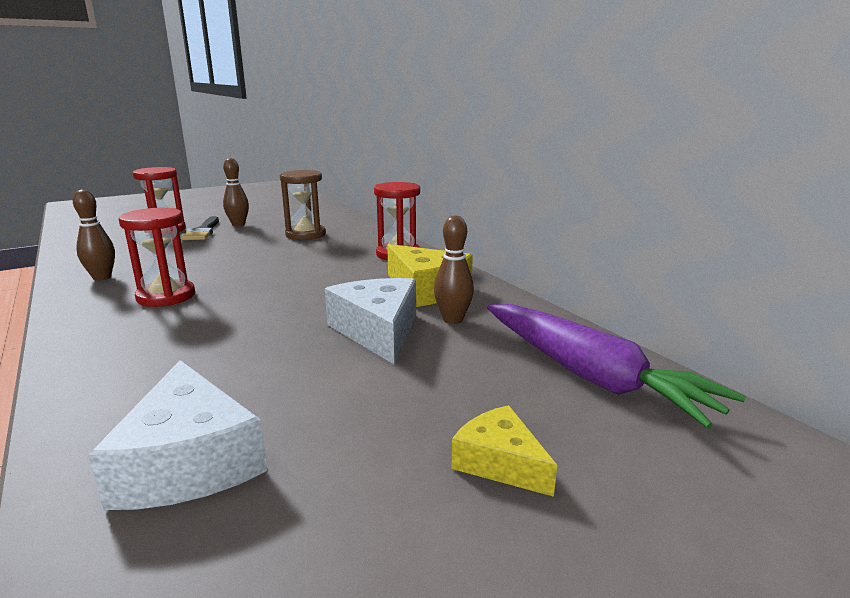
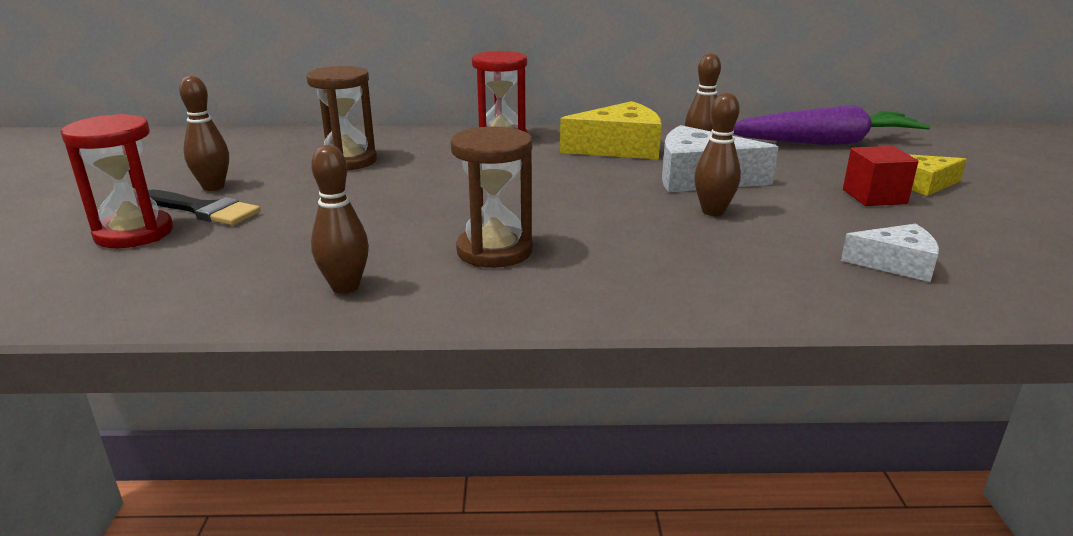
camera: 60 degrees left, 5 degrees up
white cheese [88,360,267,510] -> white cheese [841,224,939,282], size x0.60
red hourglass [119,208,195,307] -> brown hourglass [451,126,533,268]
none -> brown bowling pin [694,92,741,216]
none -> red cube [843,146,919,206]

